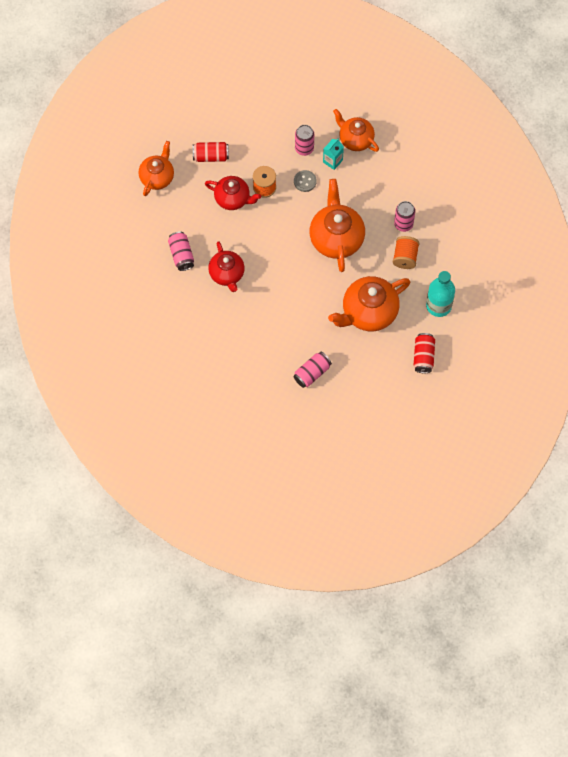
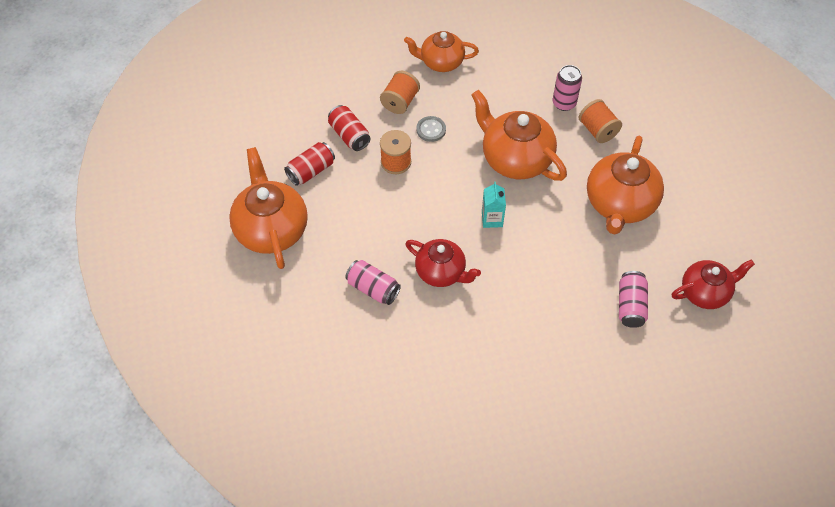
camera: 40 degrees left, 10 degrees down
orange teapot [139,141,174,196] -> orange teapot [229,147,308,269], size x1.55
red teapot [205,176,261,210] -> red teapot moved to [672,259,755,309]
pink can [295,125,314,156] -> orange spool [380,71,420,114]
turquoise carton [323,139,344,170] -> turquoise carton moved to [482,182,506,228]
red can [414,333,435,373] -> red can moved to [328,105,371,151]
turquoise bottle [426,271,455,317] -> none

